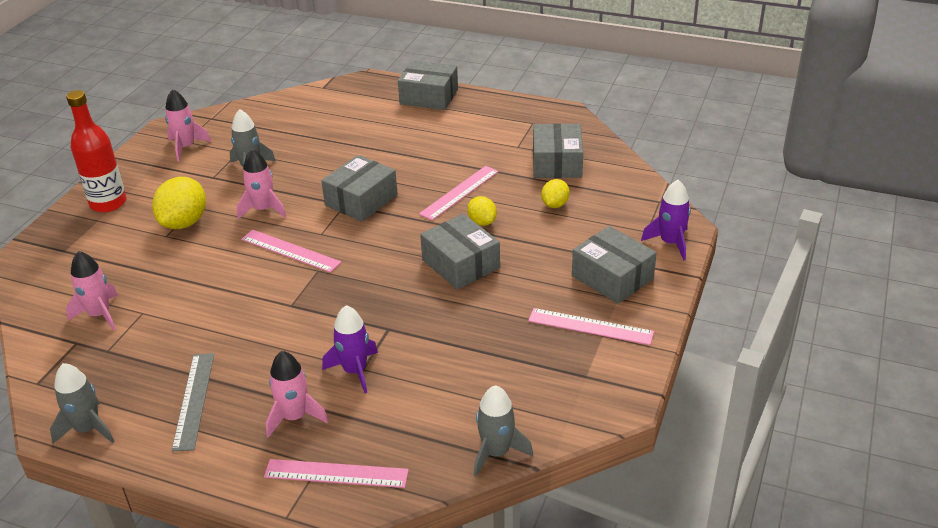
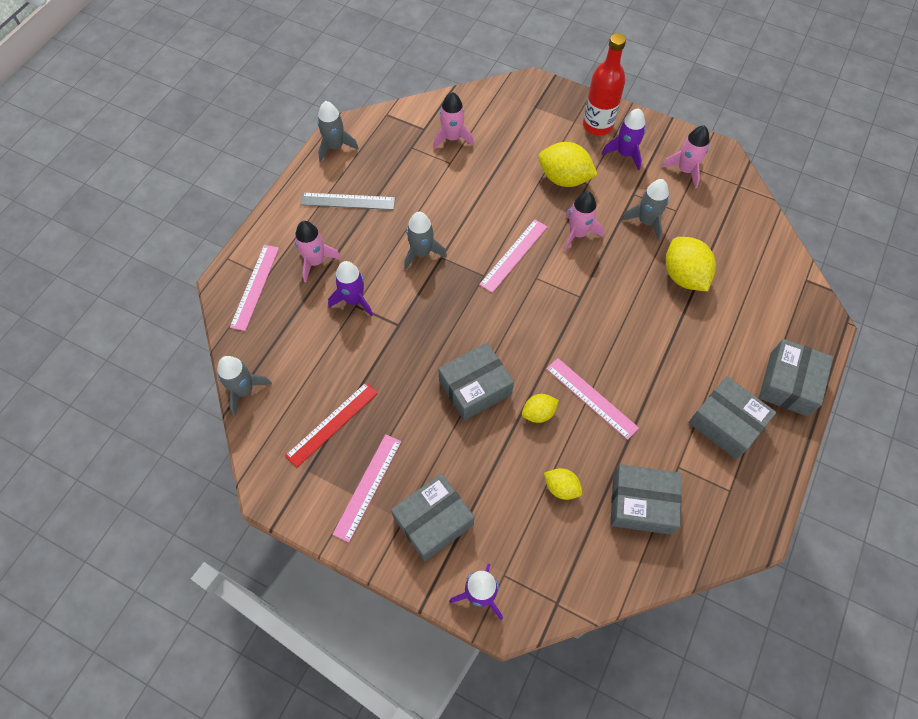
camera: 95 degrees right, 25 degrees up
grey box [321,155,398,222] -> grey box moved to [689,376,776,459]
none -> red ruler [285,382,378,468]
none -> grey rocket [404,212,447,270]
none -> purple rocket [602,108,646,171]
none -> yellow lemon [666,237,716,291]

